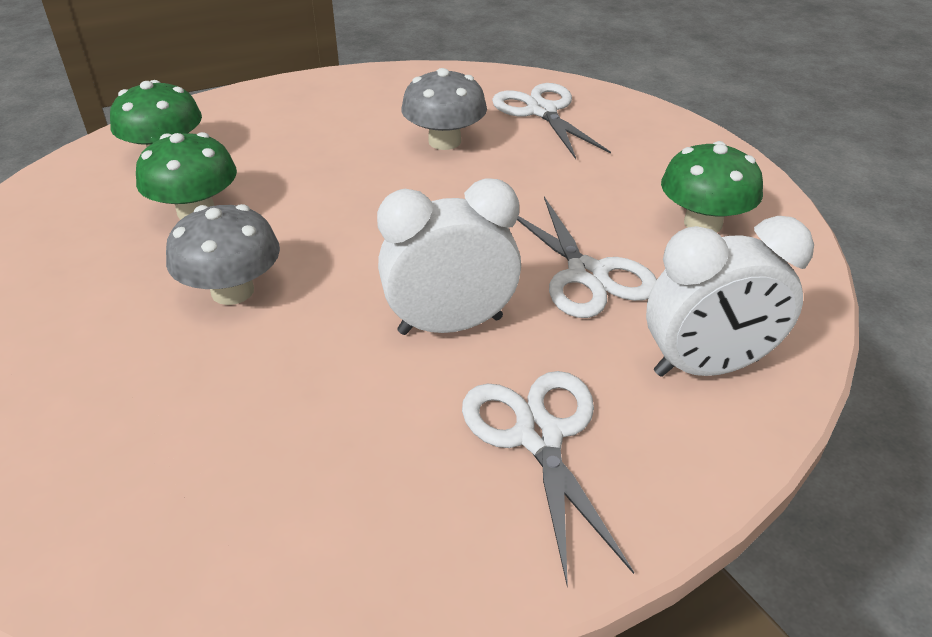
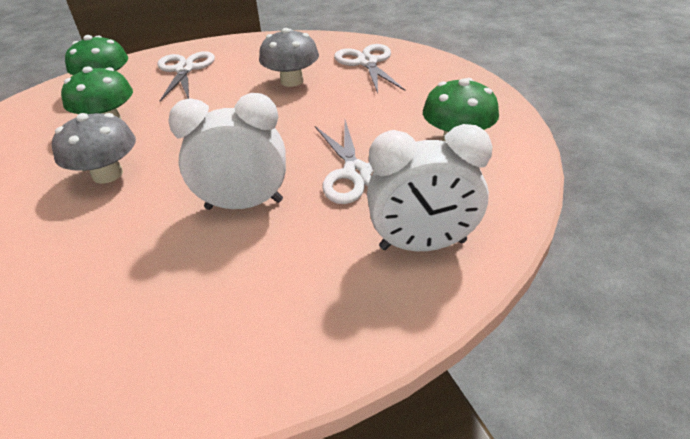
camera: 10 degrees right, 0 degrees up
white scissors [462,371,634,587] -> white scissors moved to [157,51,215,102]

